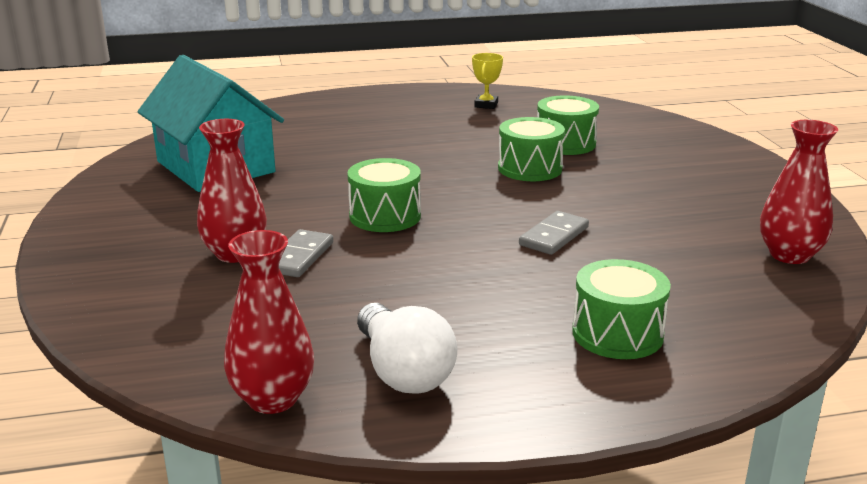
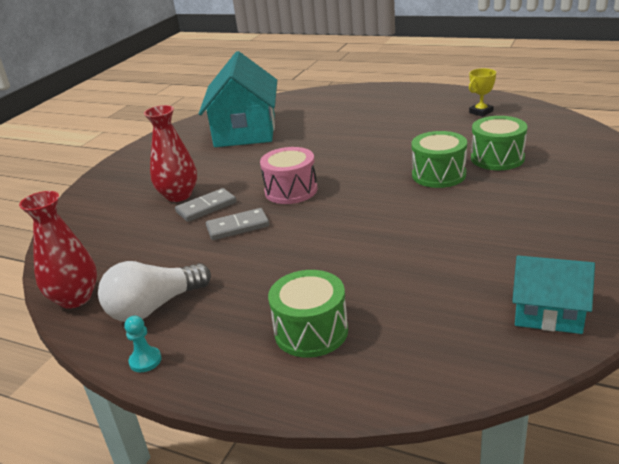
camera: 40 degrees right, 5 degrees up
green drum [347,158,421,232] -> pink drum [260,147,317,204]
white light bulb [357,303,457,394] -> white light bulb turned 45 degrees clockwise [98,261,211,322]
grey domino [519,211,589,255] -> grey domino moved to [206,208,269,240]
red vase [760,120,838,264] -> turquoise house [512,255,595,334]
none -> turquoise pawn [124,316,162,372]

